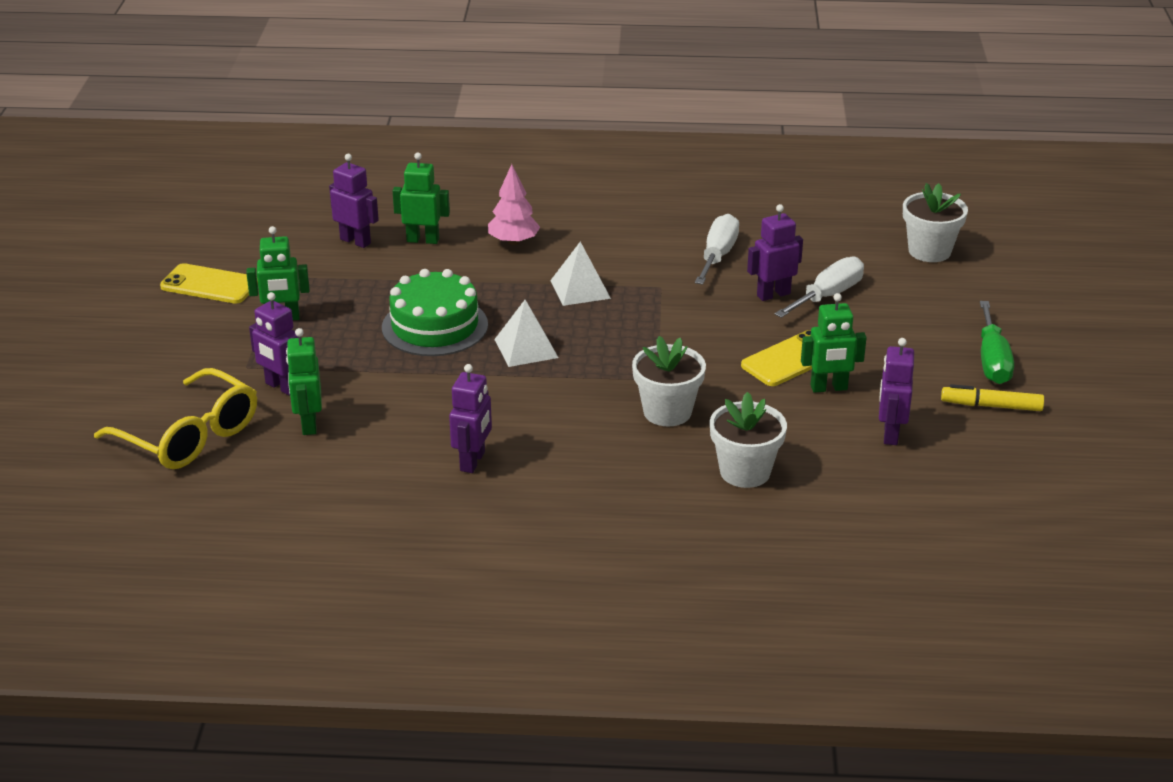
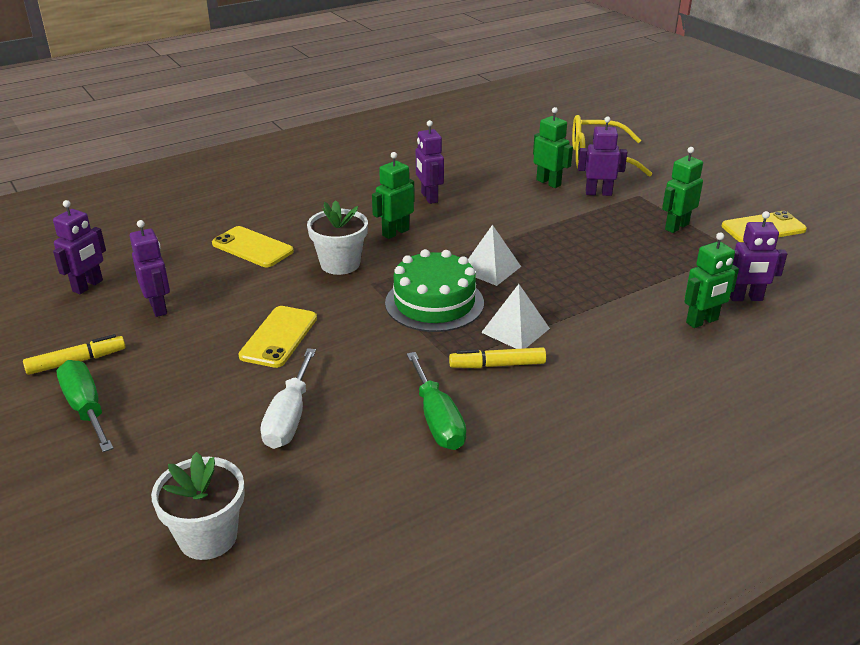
camera: 145 degrees right, 0 degrees up
green cake [382,269,488,356] -> green cake moved to [385,249,484,332]
pink tree [488,164,540,245] -> none
white screwdriver [695,214,739,285] -> green screwdriver [407,352,467,450]
white flower pot [710,392,787,488] -> yellow phone [212,226,294,267]
purple robot [747,204,803,301] -> purple robot moved to [53,200,106,294]
green robot [801,293,867,393] -> green robot moved to [372,152,415,239]
none -> yellow marker [449,347,546,368]

